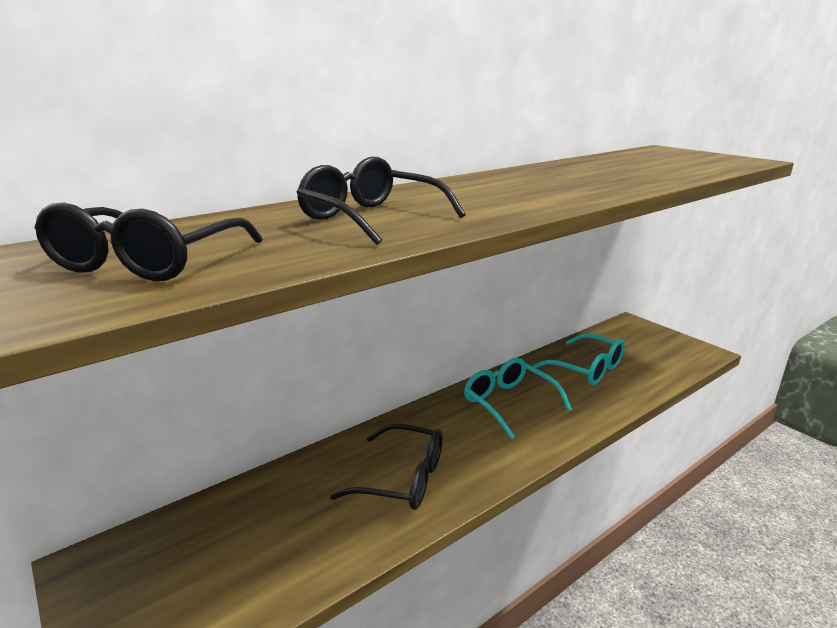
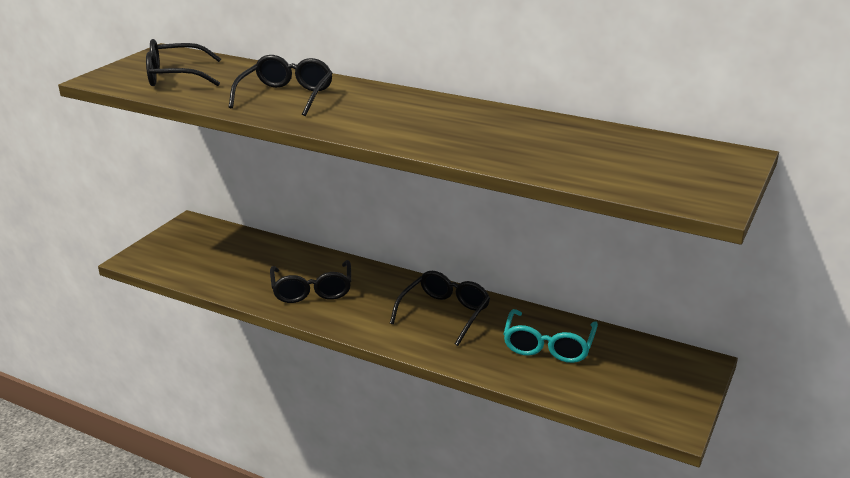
camera: 65 degrees right, 5 degrees up
turquoise glasses [464,358,572,439] -> black glasses [390,271,490,346]

